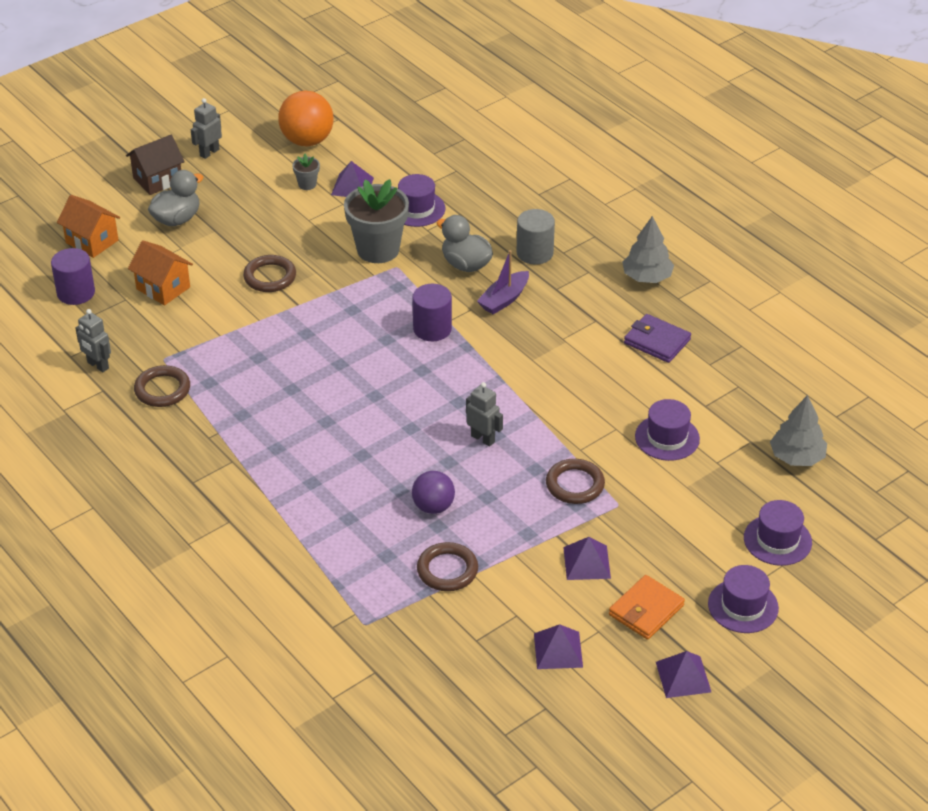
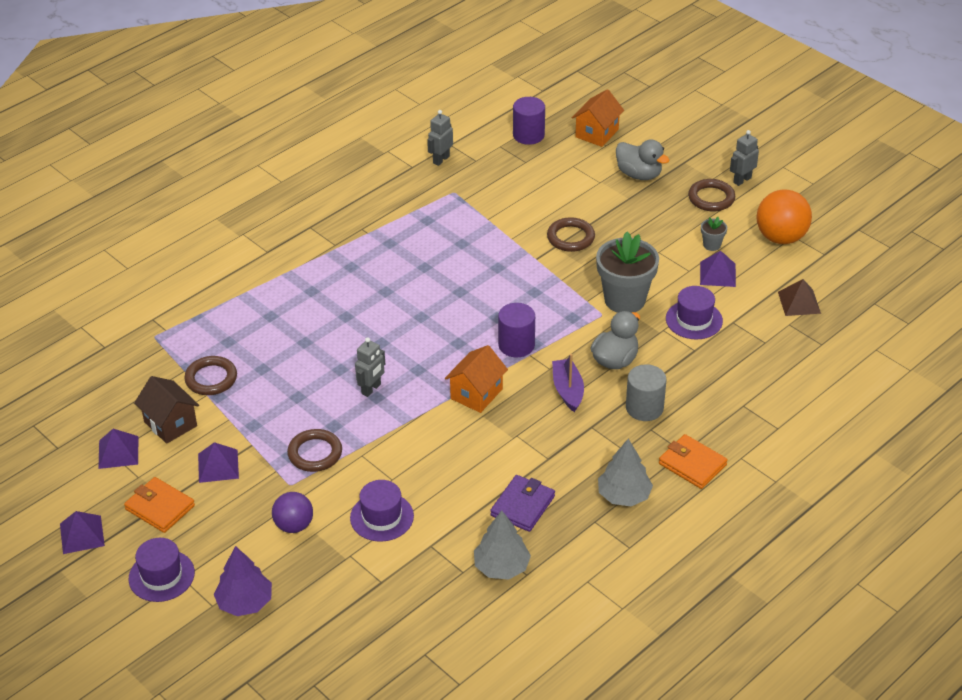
camera: 85 degrees right, 0 degrees up
brown house [126,135,185,195] -> brown house moved to [134,376,199,444]
orange house [128,240,193,305] -> orange house moved to [445,345,508,413]
brown ring [134,365,190,407] -> brown ring moved to [688,179,735,211]
grey robot [191,98,222,159] -> grey robot turned 75 degrees counterclockwise [730,130,759,186]
purple ball [412,471,455,514] -> purple ball moved to [272,492,313,533]
purple boat [477,250,529,315] -> purple boat turned 45 degrees clockwise [552,354,584,412]
purple hat [744,500,812,566] -> purple tree [214,546,272,616]
grey tree [770,395,827,466] -> grey tree moved to [474,510,531,580]
none -> orange wallet [659,434,728,489]
none -> brown pyramid [778,279,821,316]

